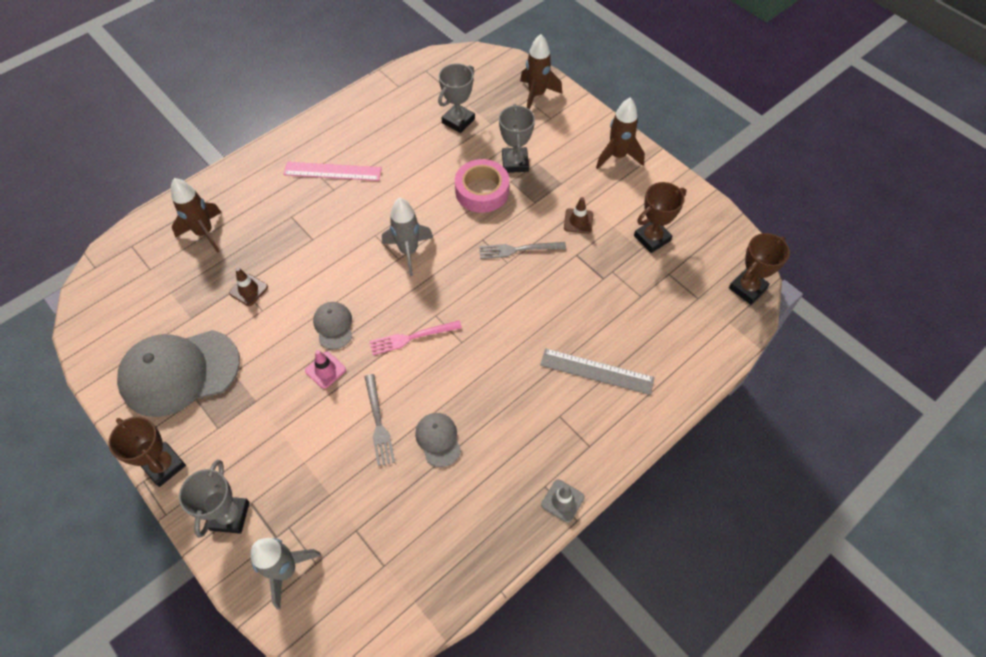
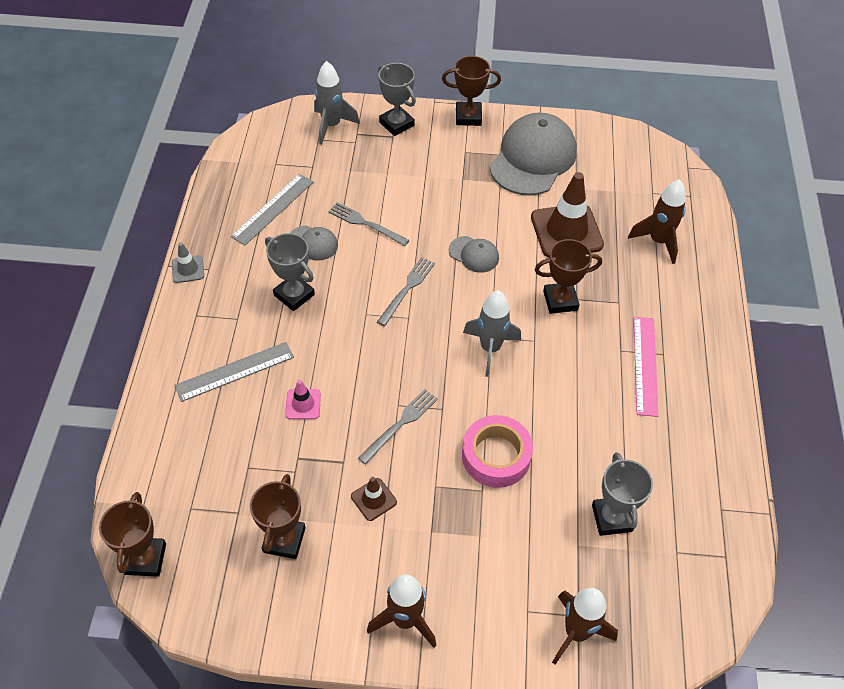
camera: 135 degrees right, 5 degrees down
brown traffic cone [229,268,268,306] -> brown traffic cone [531,172,604,258], size x2.10
pink ruler [283,162,382,181] -> pink ruler turned 45 degrees counterclockwise [634,317,658,417]
pink traffic cone [305,350,346,389] -> pink traffic cone moved to [285,380,321,419]
pink fork [369,321,462,355] -> grey fork [377,257,435,326]
grey trophy [499,104,535,173] -> grey trophy moved to [265,233,315,311]
none -> grey ruler [231,174,313,245]
none -> brown trophy [535,239,602,314]

